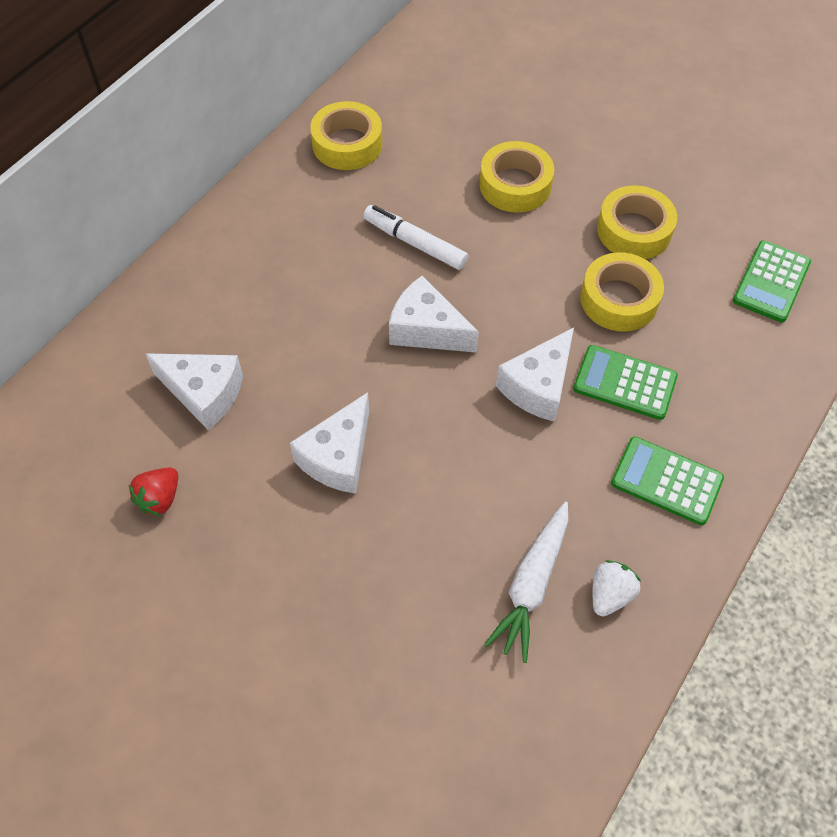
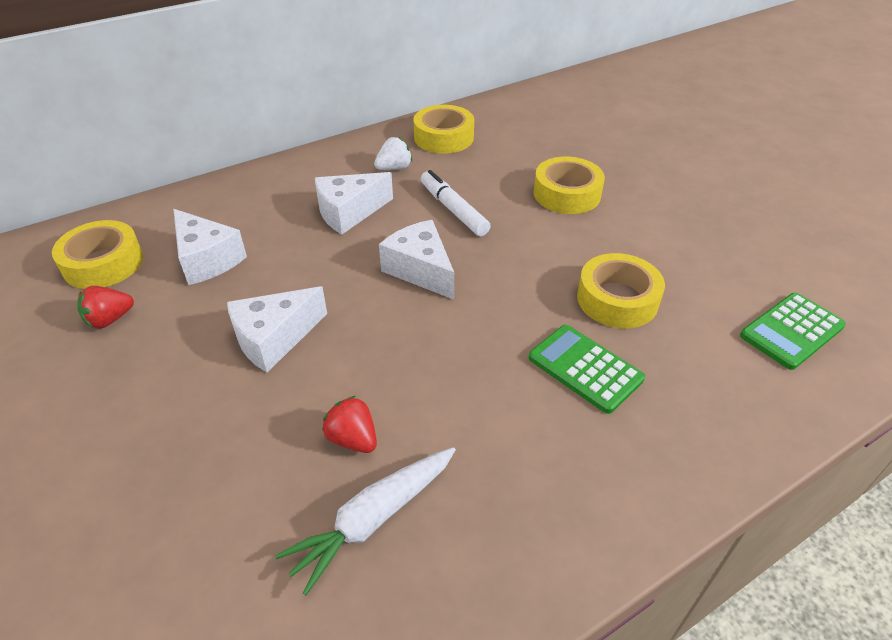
camera: 25 degrees right, 15 degrees down
white cheese [496,327,574,422] -> white cheese moved to [315,172,393,234]
white strawberry [592,560,641,616] -> white strawberry moved to [374,137,412,170]
yellow tape [597,185,677,259] -> yellow tape moved to [52,220,143,289]
green calculator [611,437,724,525] -> none
none -> red strawberry [322,396,377,453]

